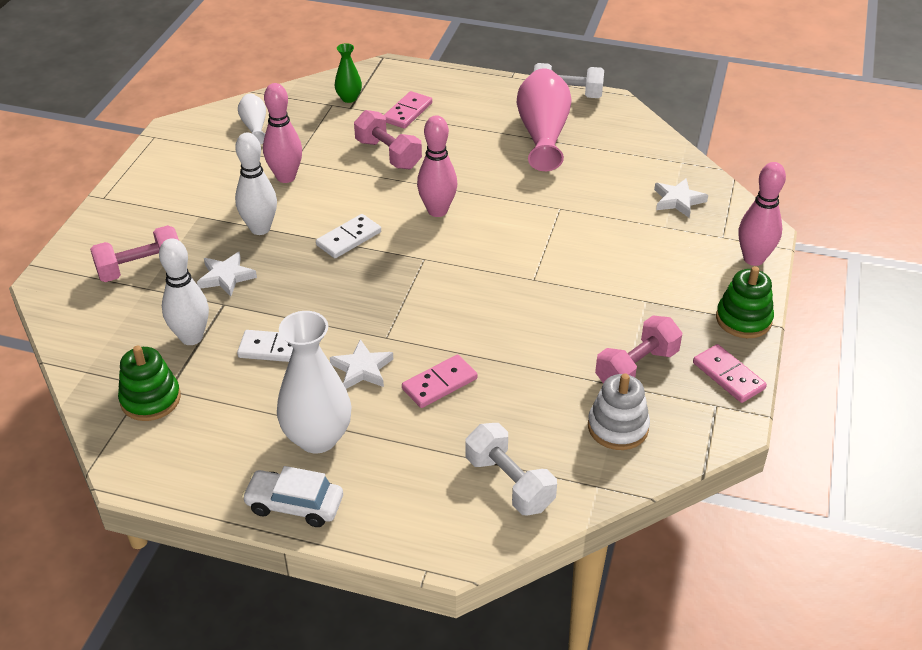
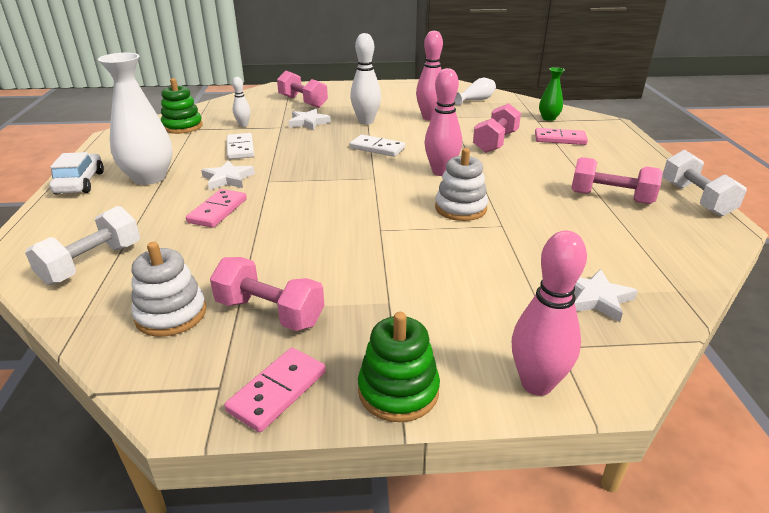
camera: 70 degrees right, 10 degrees down
white bowling pin [159,238,209,345] -> white bowling pin [232,77,251,127], size x0.56
pink domino [402,355,478,408] -> pink domino turned 75 degrees clockwise [186,189,247,228]
pink vase [517,69,572,171] -> pink dumbbell [571,157,663,204]
none -> white stacking toy [435,148,488,221]

